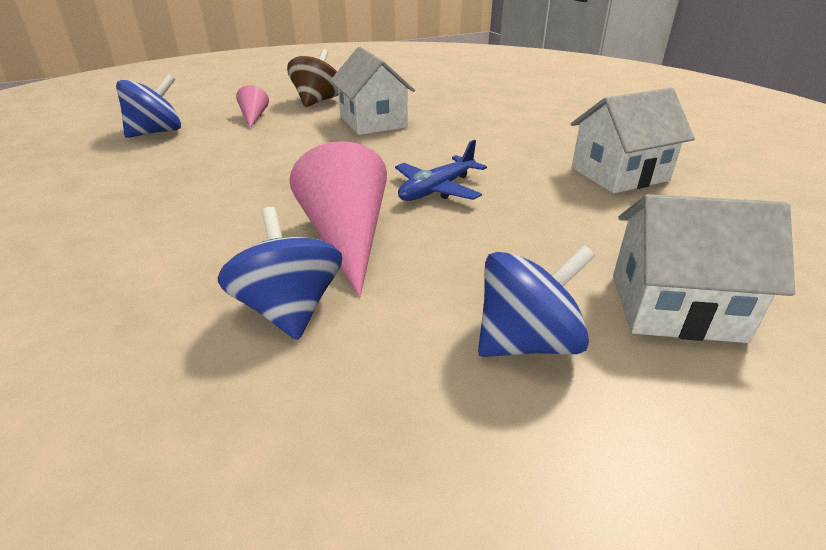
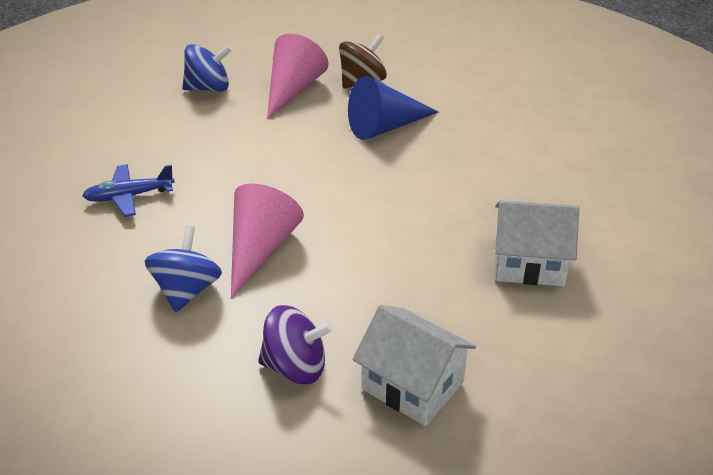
camera: 30 degrees right, 5 degrees up
pink cone [236,85,269,128] -> pink cone [267,34,328,119], size x1.97
white house [330,47,415,135] -> blue cone [348,76,439,140]
blue plane [395,140,487,201] -> blue plane moved to [82,164,175,217]
blue spinning top [478,245,595,357] -> purple spinning top [258,305,334,384]

